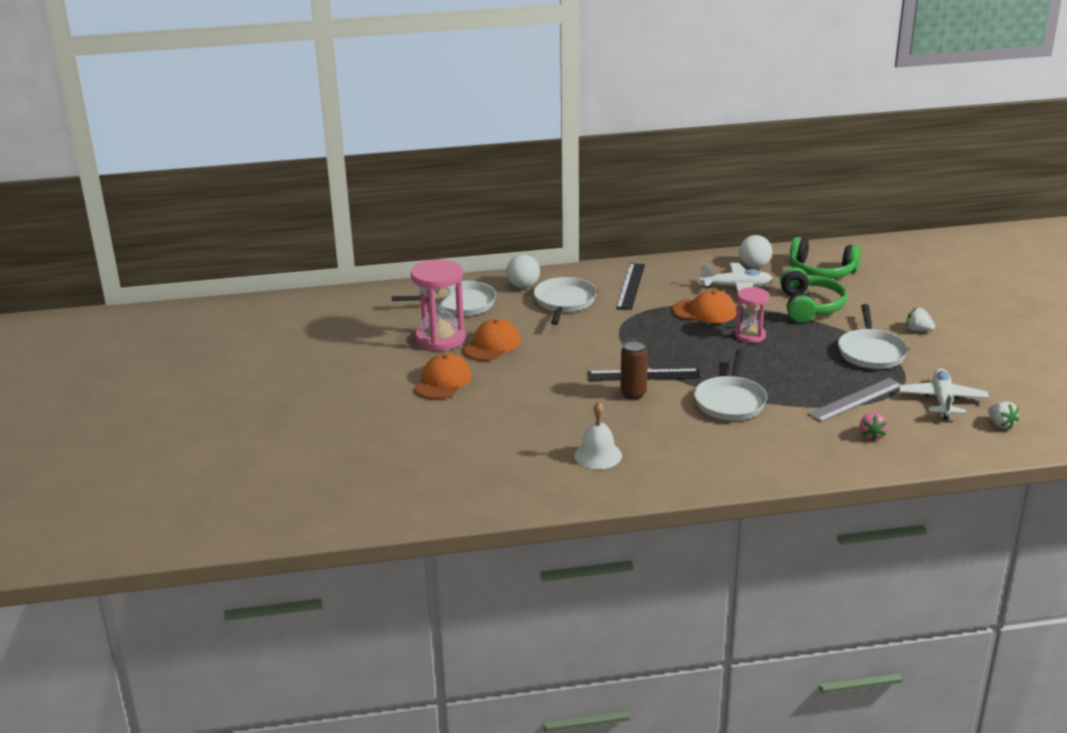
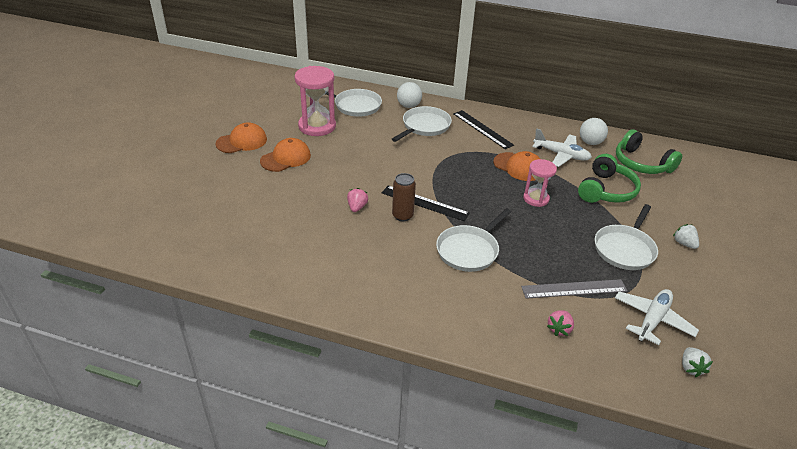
camera: 25 degrees right, 10 degrees up
orange cap [463,319,521,361] -> orange cap moved to [216,122,267,153]
white bell [574,402,622,469] -> none
black ruler [616,263,645,310] -> black ruler turned 75 degrees counterclockwise [453,110,514,149]
none -> pink strawberry [347,188,368,212]

